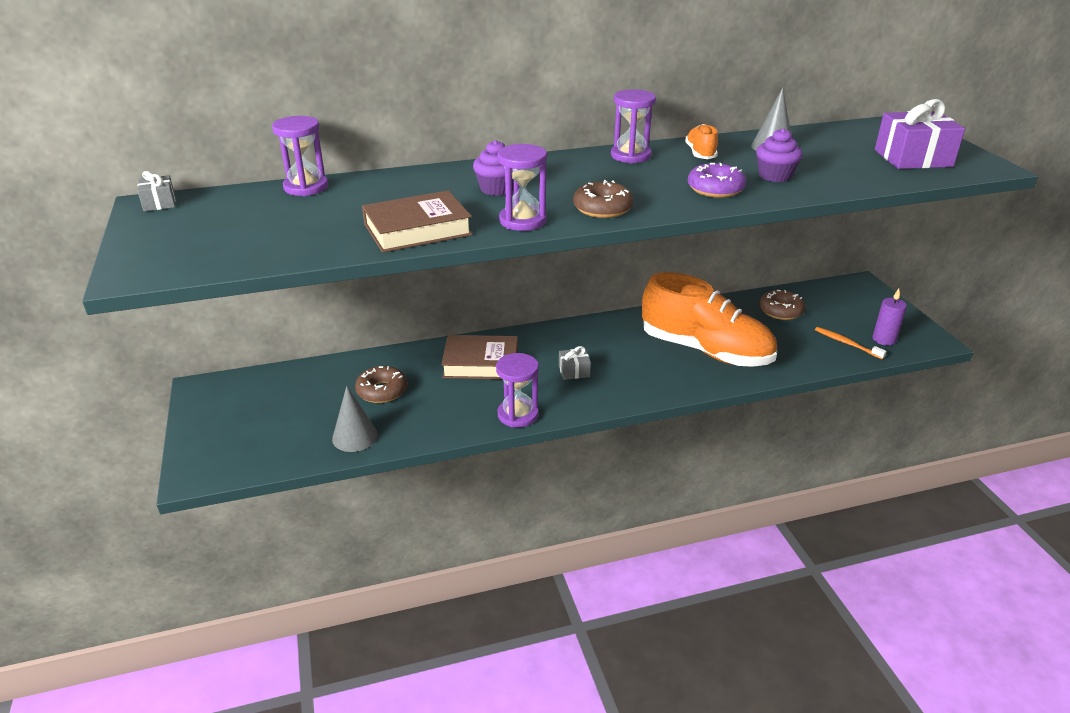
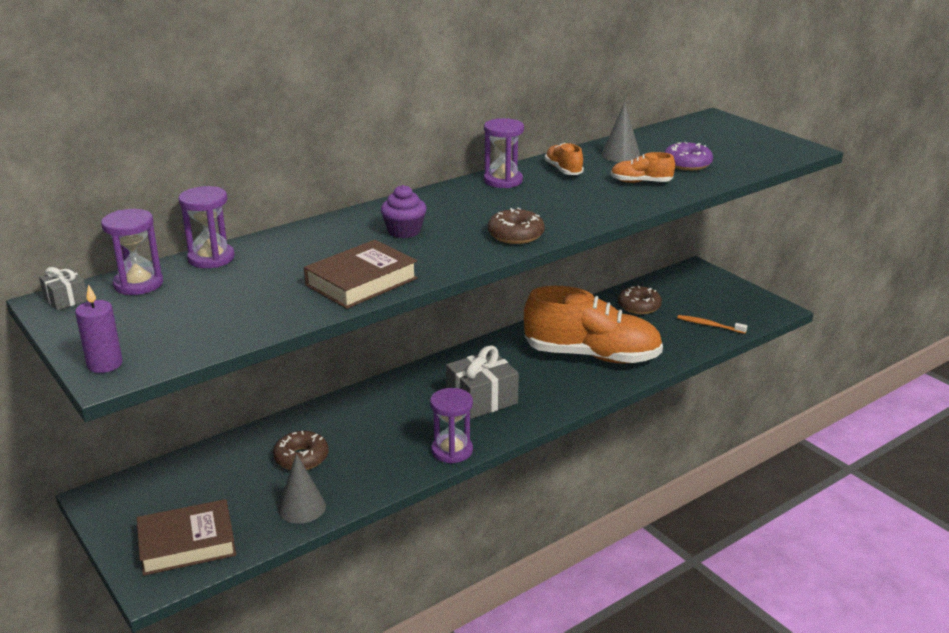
camera: 20 degrees left, 5 degrees down
brown book [441,335,518,379] -> brown book moved to [137,499,236,576]
purple hourglass [497,144,547,231] -> purple hourglass moved to [101,209,163,295]
grey gift [559,346,591,380] -> grey gift [446,345,519,419], size x1.99
purple donut [688,163,746,198] -> purple donut moved to [664,142,713,171]
purple cupcake [756,128,803,182] -> orange shoe [610,152,675,183]
purple candle [873,289,907,346] -> purple candle moved to [75,284,123,373]
purple gift [875,99,965,169] -> none

